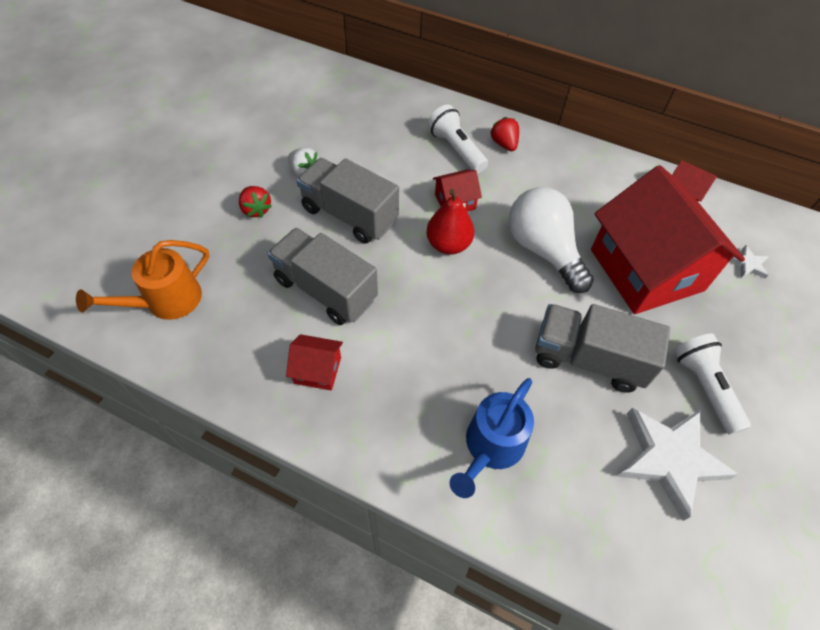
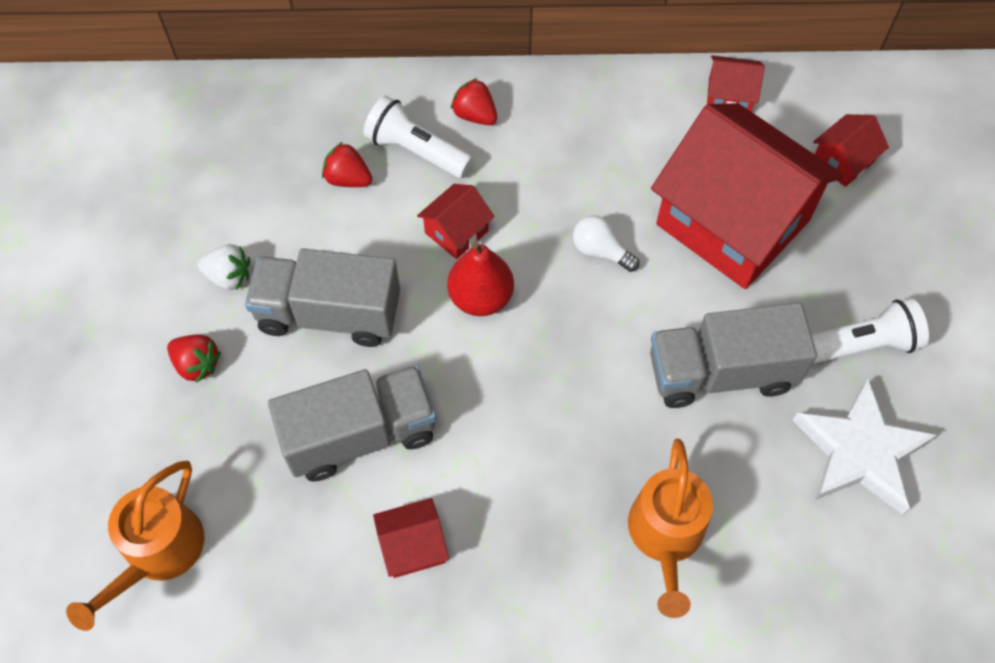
camera: 25 degrees left, 5 degrees up
grey truck [268,228,378,325] -> grey truck turned 150 degrees clockwise [268,365,437,482]
blue watering can [450,378,534,498] -> orange watering can [628,439,713,618]
white light bulb [509,187,594,293] -> white light bulb [573,216,640,272], size x0.48
white flashlight [674,333,751,435] -> white flashlight turned 120 degrees clockwise [812,298,929,364]
white star [730,245,768,278] -> red house [813,114,889,187]
none -> red strawberry [322,142,372,187]

